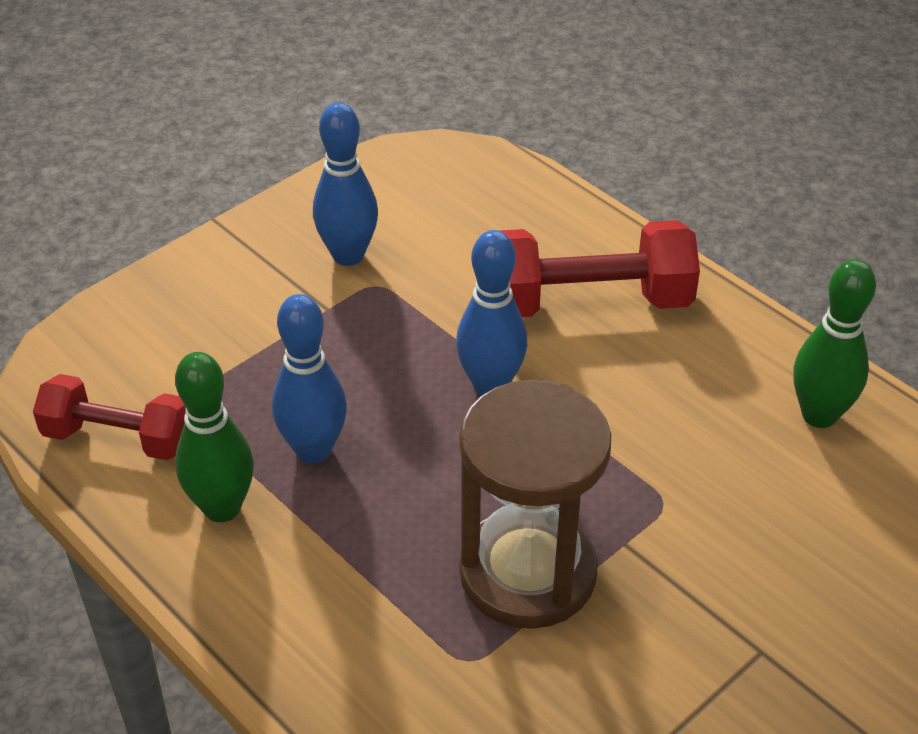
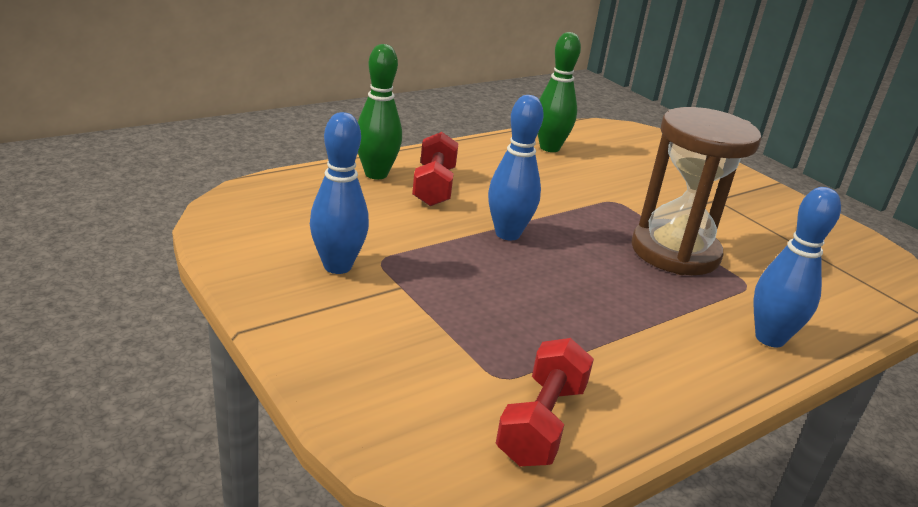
camera: 85 degrees left, 15 degrees down
green bowling pin [175,352,254,522] -> green bowling pin moved to [358,44,402,179]
blue bowling pin [272,294,347,464] -> blue bowling pin moved to [753,187,841,348]
red dumbbell [501,220,700,317] -> red dumbbell [412,132,459,206], size x0.66

